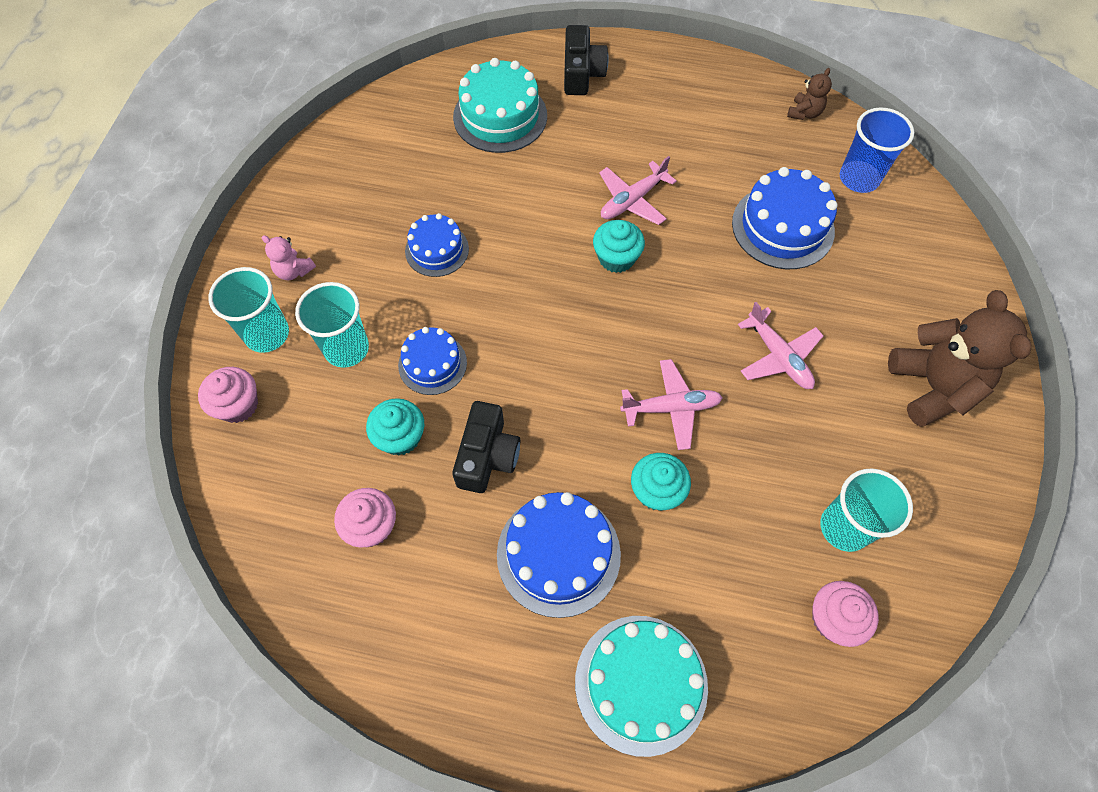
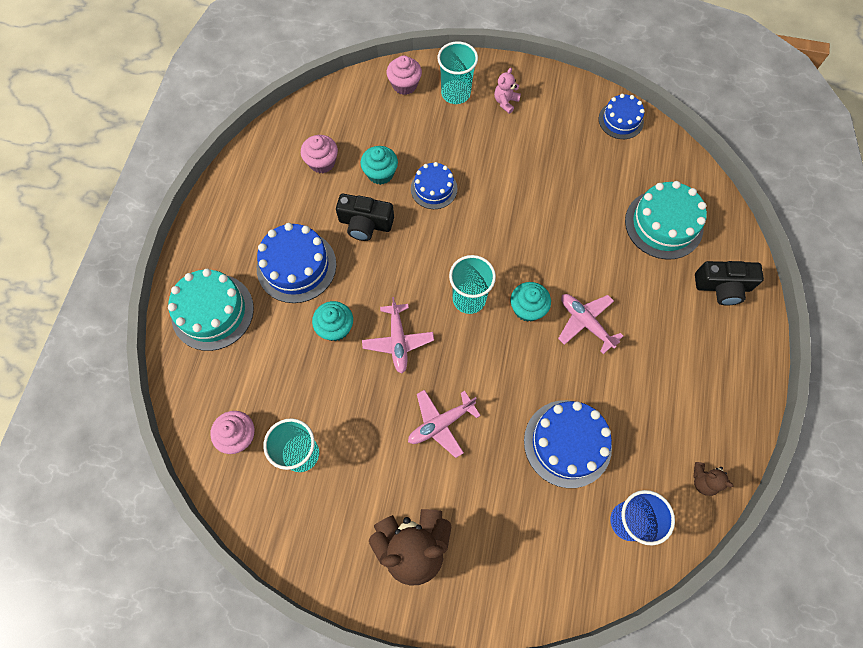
camera: 90 degrees right, 5 degrees up
turquoise cup [295,282,369,368] -> turquoise cup moved to [449,255,496,314]
blue cake [405,213,469,277] -> blue cake moved to [599,94,645,139]

